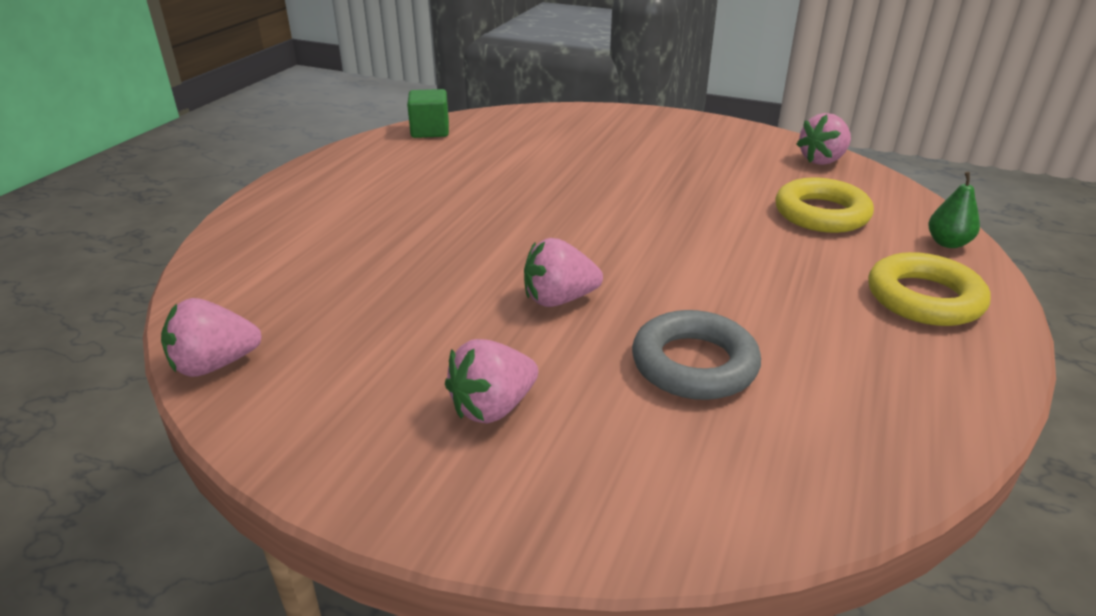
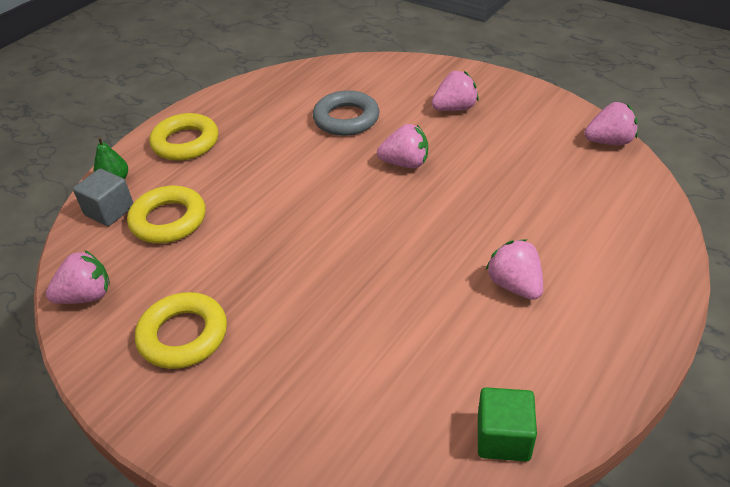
camera: 165 degrees left, 10 degrees up
none -> grey cube [73,169,133,226]
none -> yellow ring [135,292,227,369]
none -> pink strawberry [486,239,543,300]

